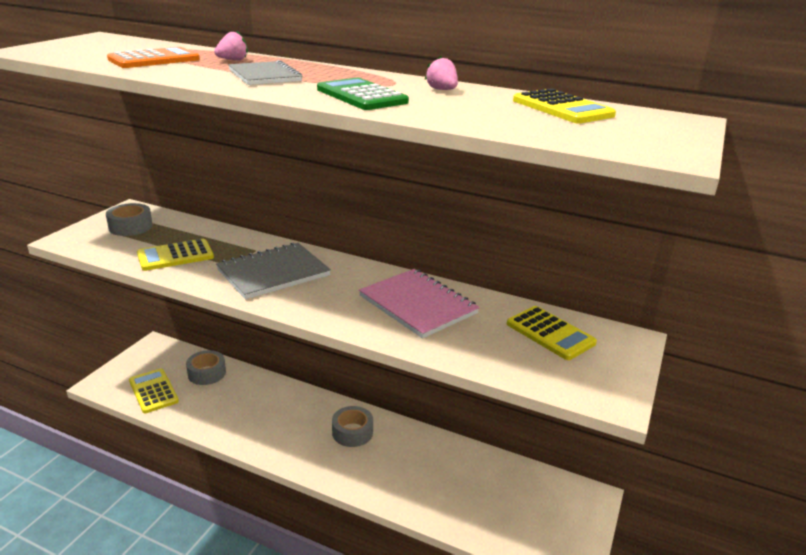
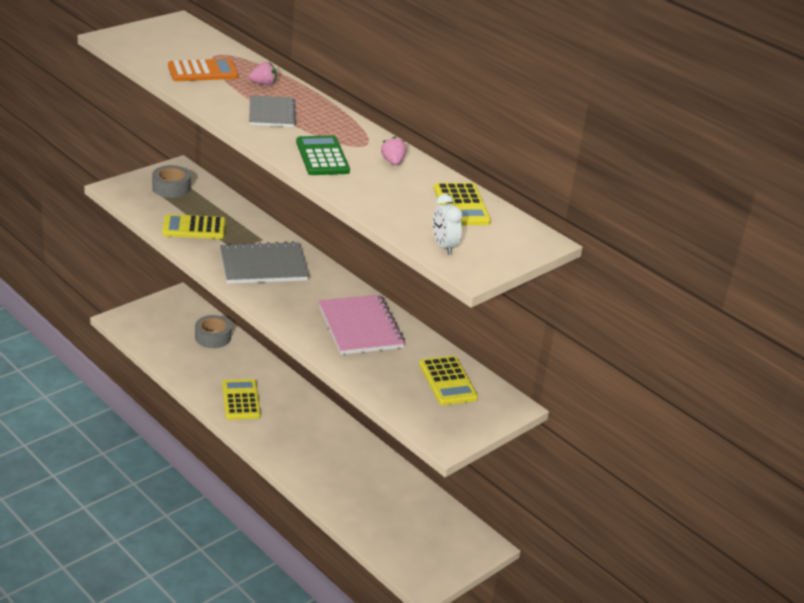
camera: 20 degrees right, 5 degrees up
yellow calculator [129,368,179,413] -> yellow calculator moved to [222,379,261,420]
grey tape [332,406,373,447] -> none
none -> white clock [433,194,463,255]

